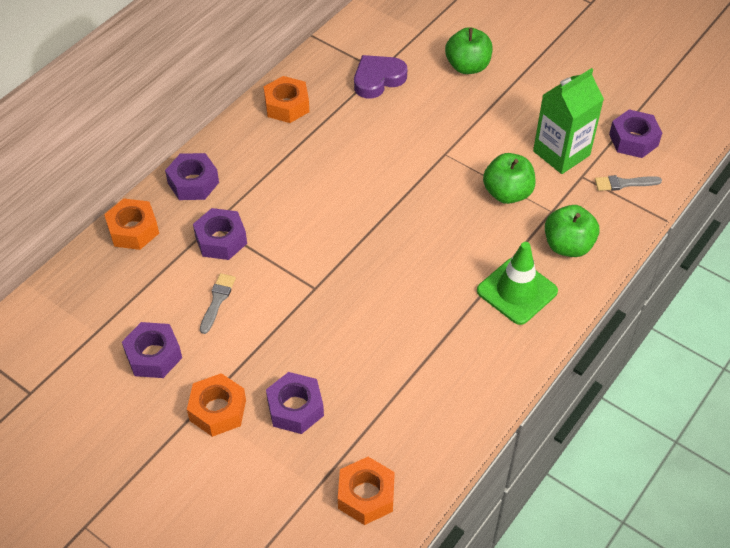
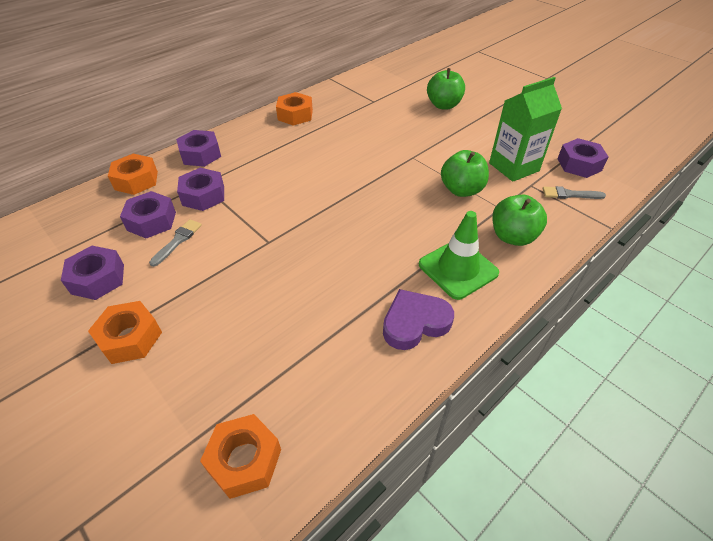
camera: 10 degrees right, 5 degrees down
purple nut [266,372,324,434] -> purple nut moved to [120,191,176,239]
purple heart [354,55,407,98] -> purple heart moved to [383,289,454,350]

